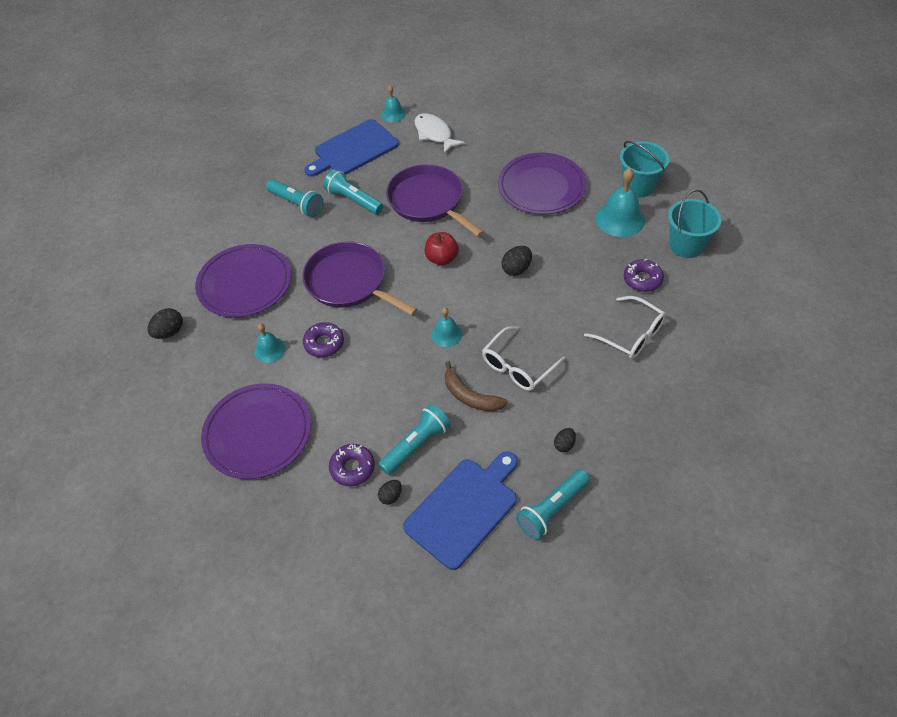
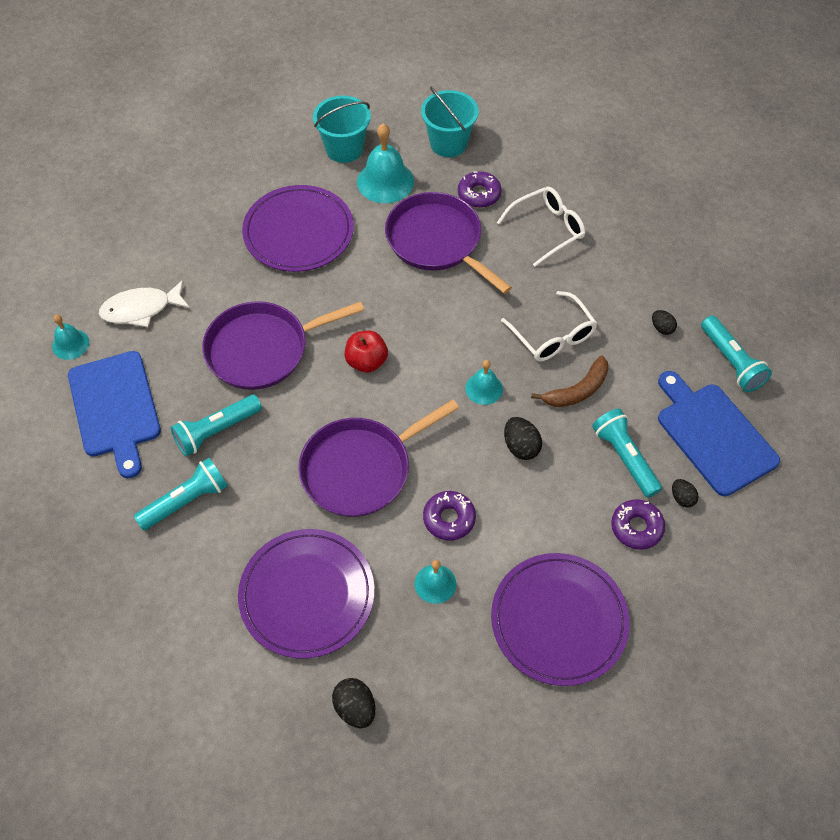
camera: 75 degrees left, 5 degrees up
black egg [501,246,532,276] -> black egg moved to [504,417,542,460]
none -> purple pan [385,192,512,294]

